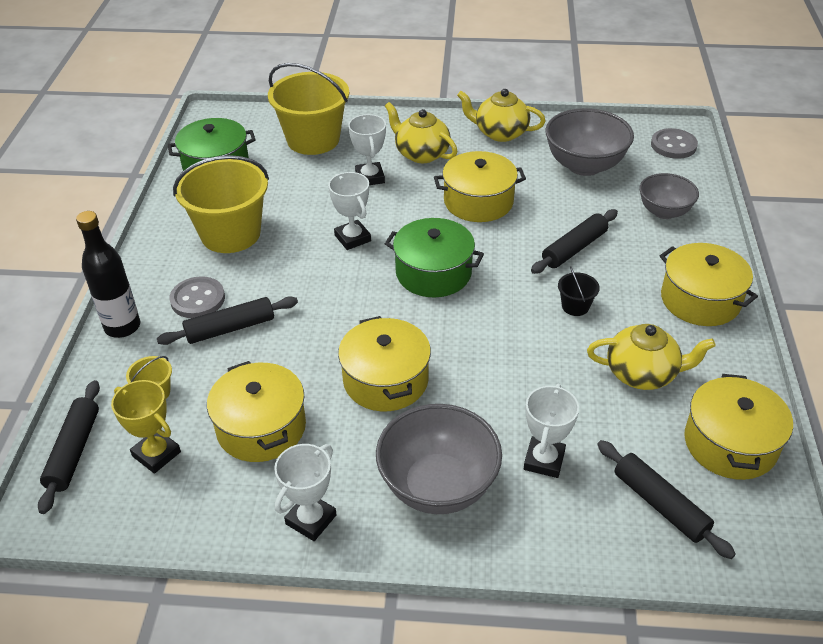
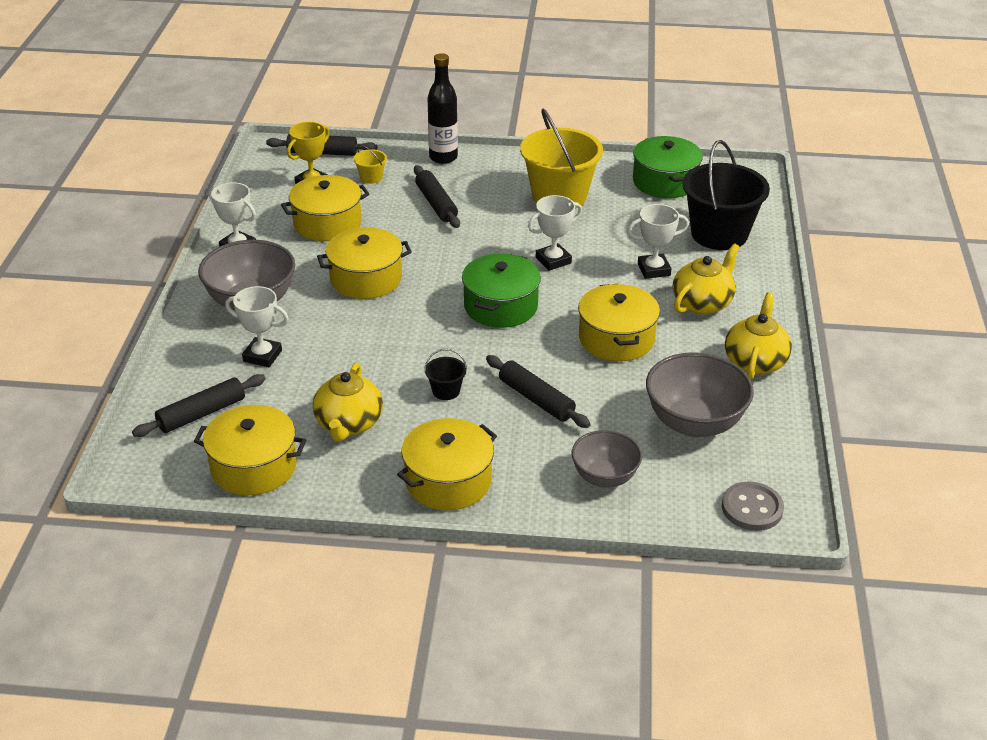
camera: 90 degrees right, 5 degrees down
grey button [169,276,225,318] -> none
yellow bucket [268,63,349,155] -> black bucket [683,140,770,250]

